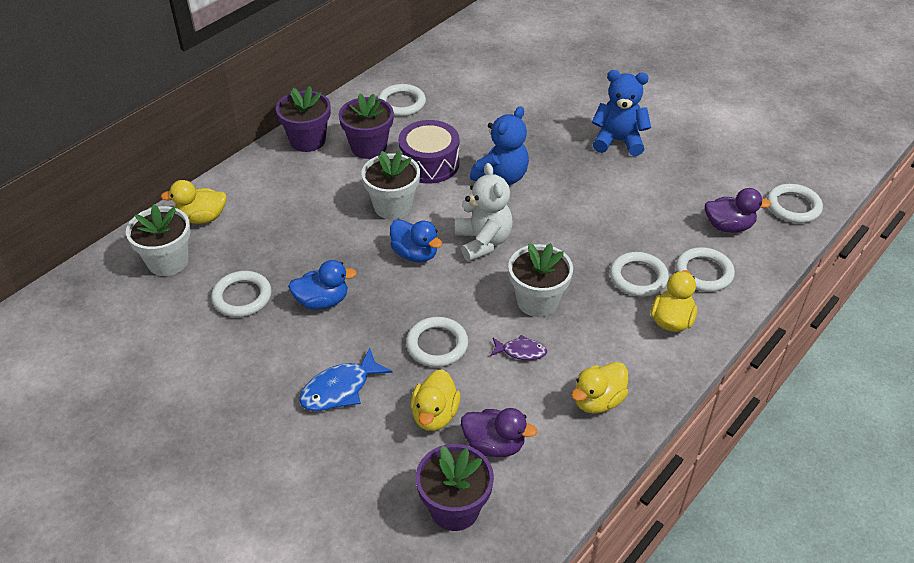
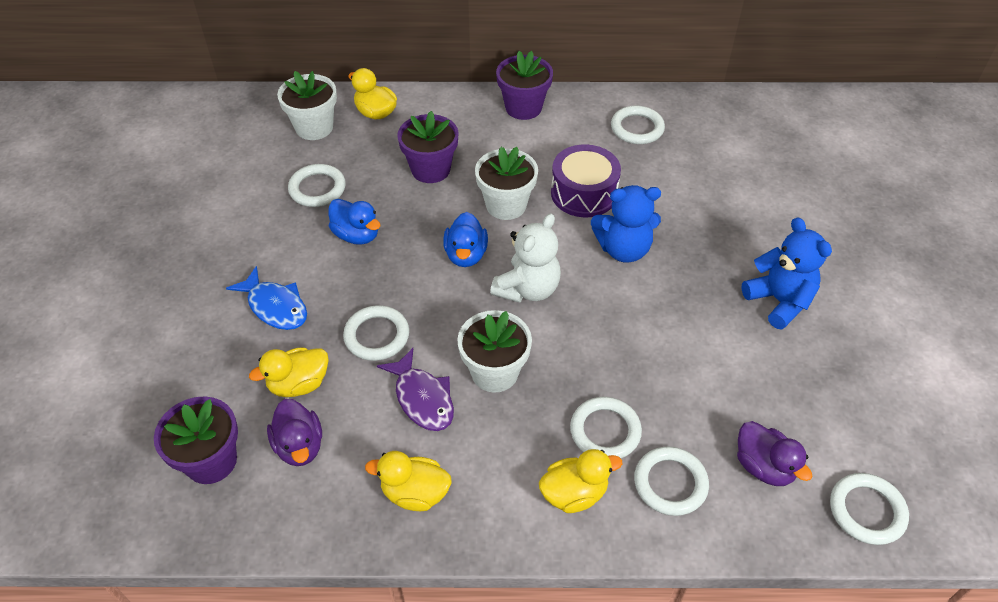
camera: 50 degrees right, 5 degrees up
blue fish [299,348,392,411] -> blue fish turned 150 degrees counterclockwise [226,266,307,330]
purple flower pot [339,93,394,159] -> purple flower pot moved to [397,111,459,183]
purple fish [490,335,547,360] -> purple fish [377,348,454,431], size x1.65

